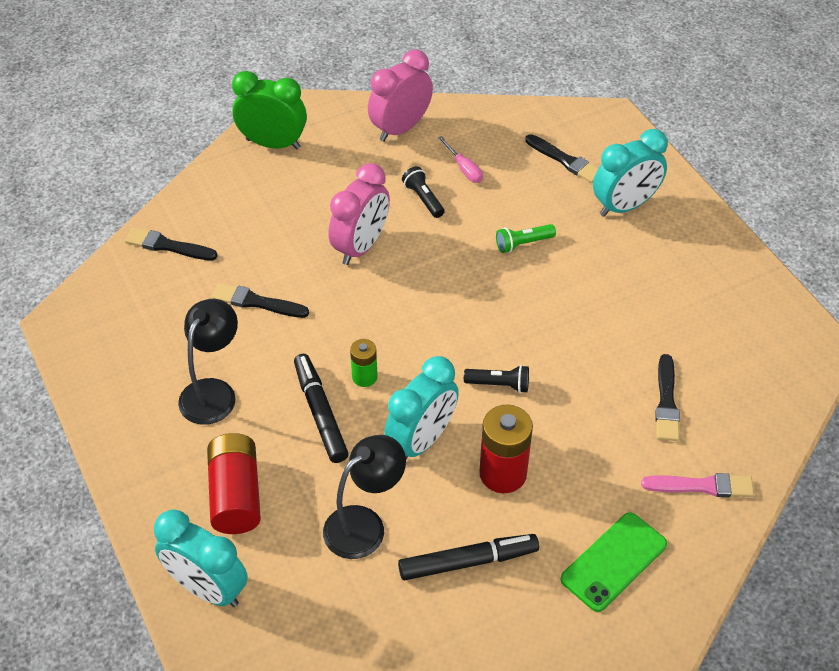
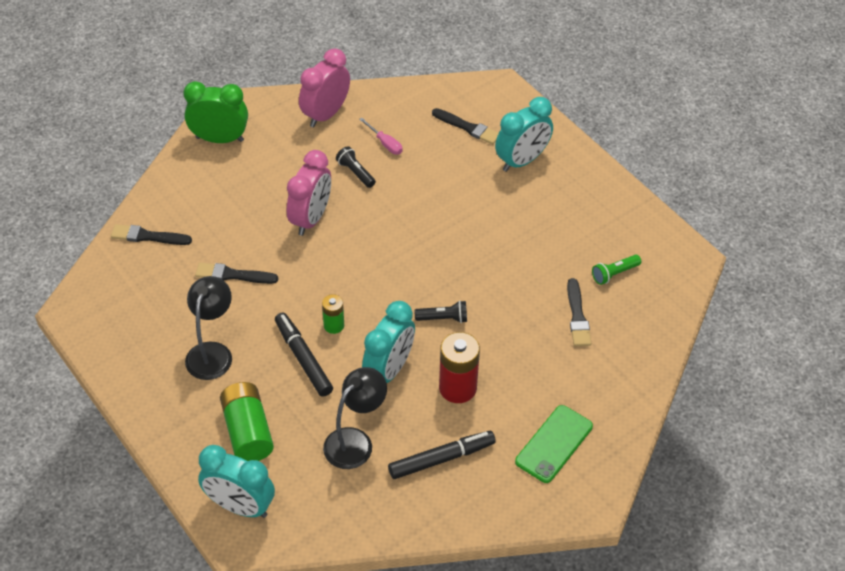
camera: 10 degrees left, 0 degrees up
red battery [207,433,261,534] -> green battery [220,382,274,461]
green flashlight [496,224,556,253] -> green flashlight moved to [592,254,641,285]
pink brush [641,473,754,497] -> none

